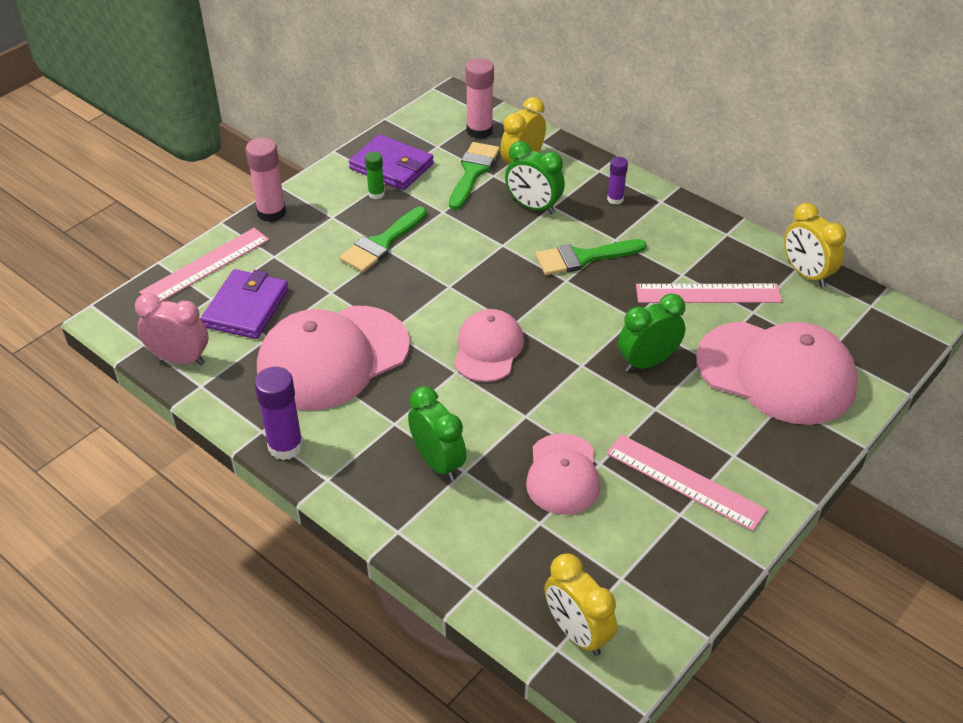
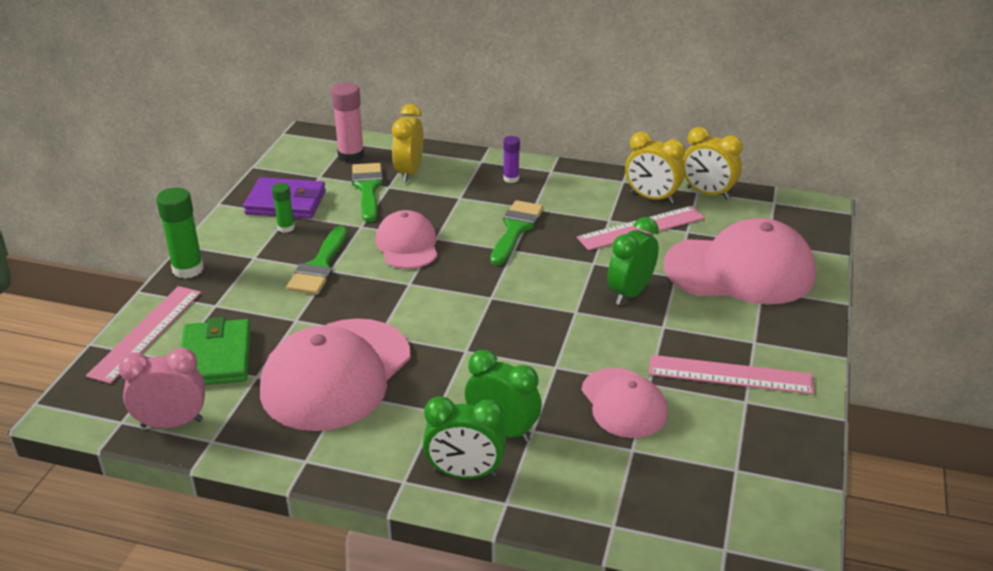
camera: 25 degrees left, 10 degrees down
purple wallet [201,269,289,339] -> green wallet [180,317,251,385]
pink glue stick [245,138,286,222] -> green glue stick [156,187,204,279]
purple glue stick [254,367,303,460] -> none
pink cap [454,309,524,382] -> pink cap moved to [376,210,438,269]
green clock [505,141,565,214] -> green clock moved to [423,396,506,479]
green brush [536,239,647,275] -> green brush turned 150 degrees clockwise [490,200,544,265]
yellow clock [544,554,617,656] -> yellow clock moved to [625,131,685,204]

